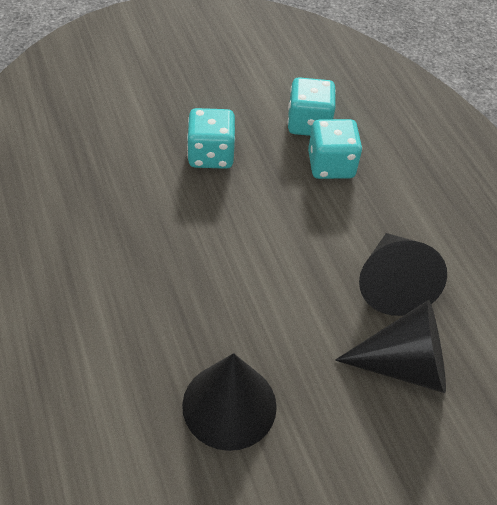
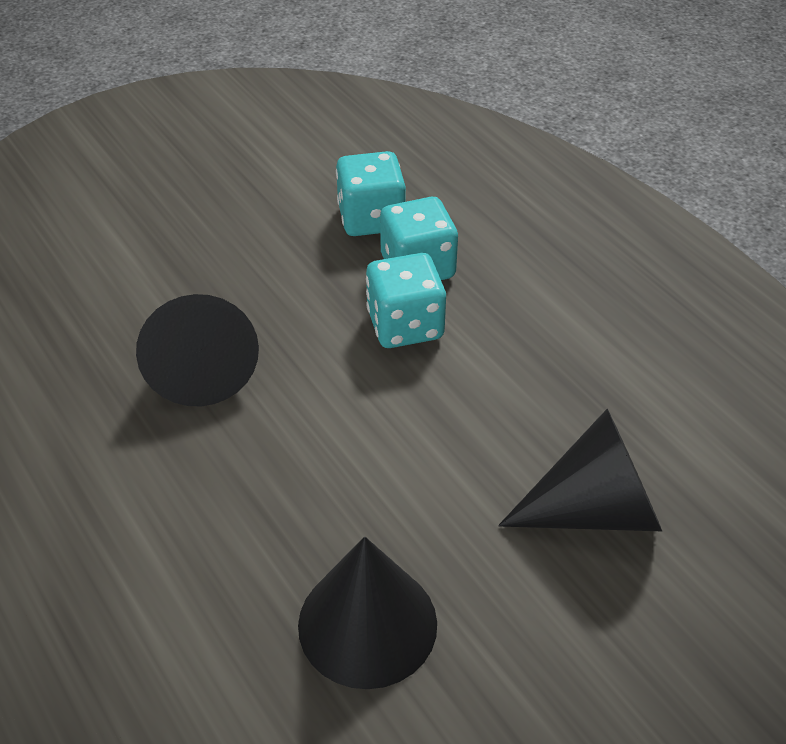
camera: 10 degrees left, 5 degrees down
turquoise dice [187,108,235,169] -> turquoise dice moved to [366,253,446,348]
black cone [359,233,447,316] -> black cone moved to [136,294,259,406]

